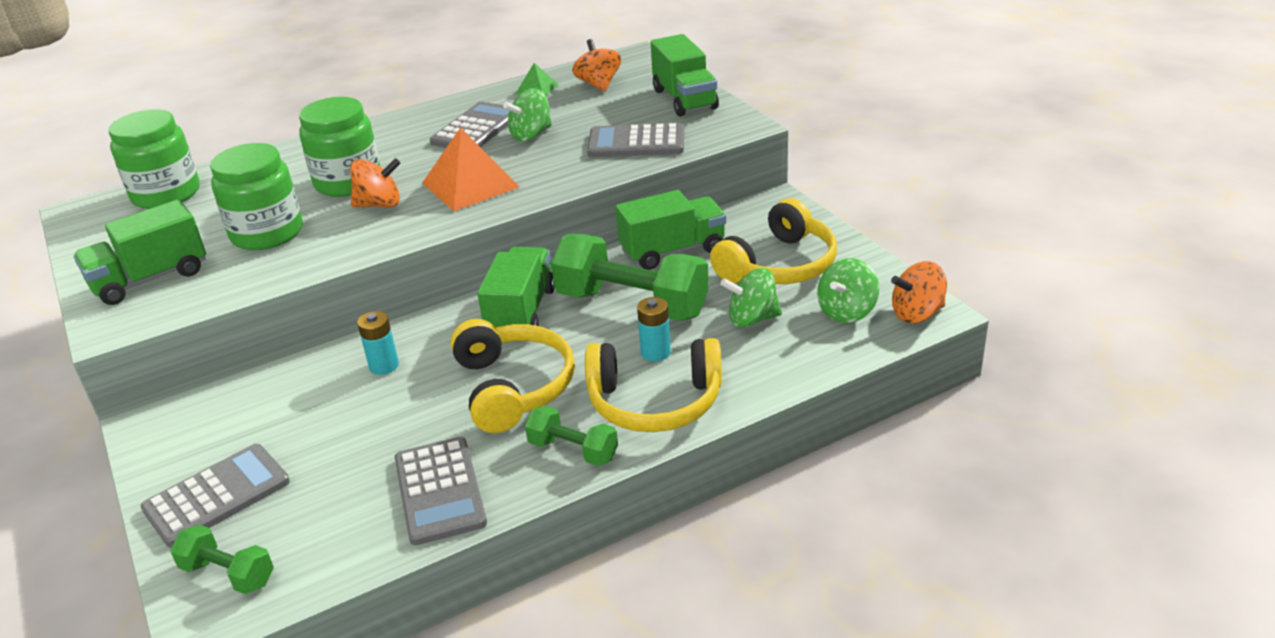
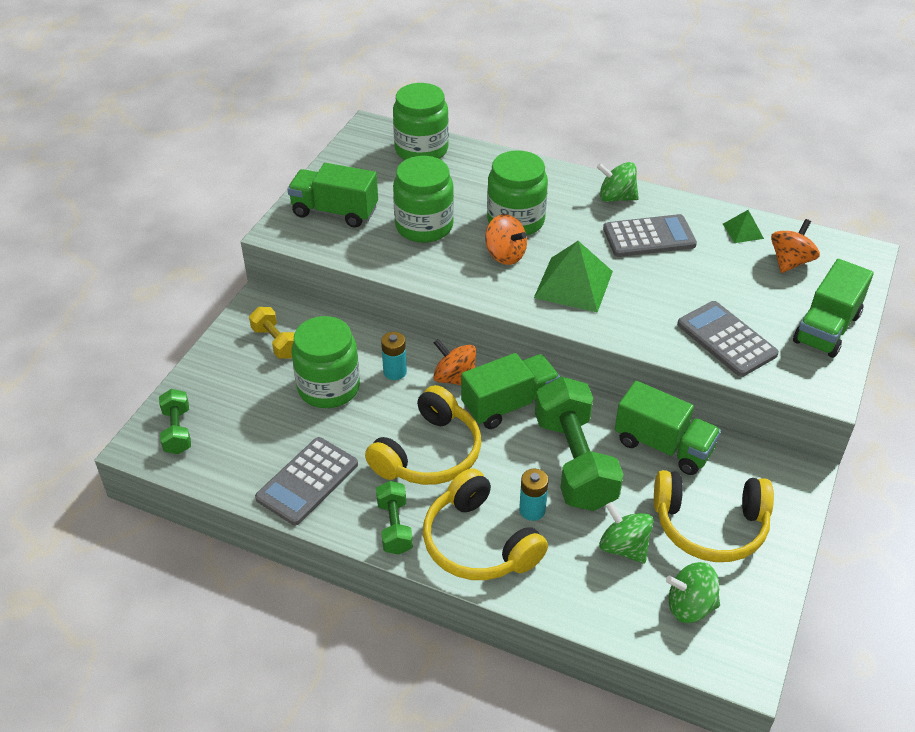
camera: 50 degrees right, 10 degrees up
grey calculator [141,444,290,548] -> none
orange pyramid [422,127,519,211] -> green pyramid [534,241,613,313]
green spinning top [503,88,552,141] -> green spinning top moved to [597,162,639,202]
orange spinning top [891,261,947,323] -> orange spinning top moved to [433,339,476,385]
none -> yellow dumbbell [249,307,295,359]
none -> green jar [292,316,360,408]

